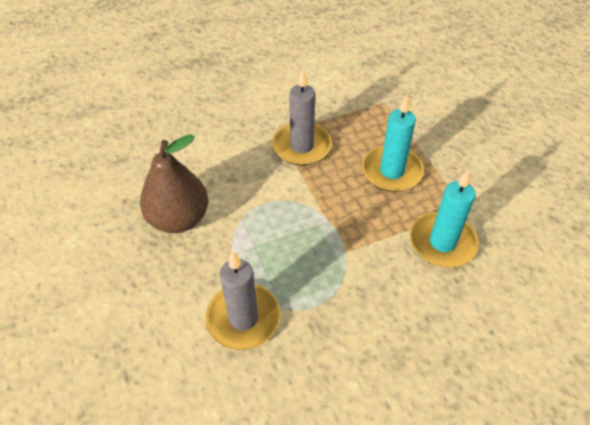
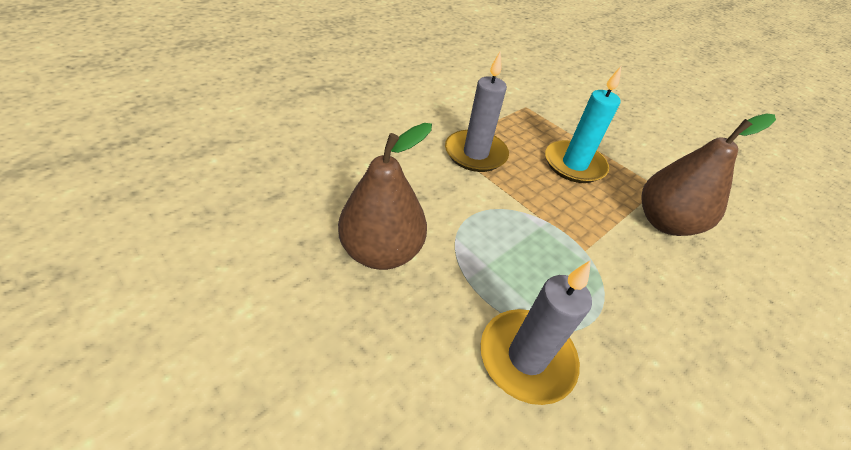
camera: 25 degrees left, 5 degrees down
turquoise candle [410,169,479,268] -> brown pear [641,113,776,236]

